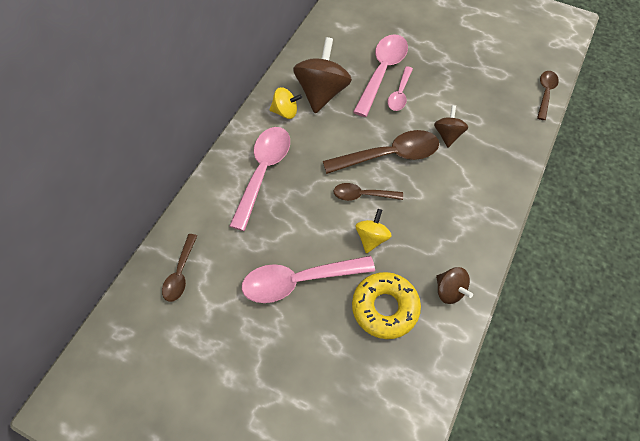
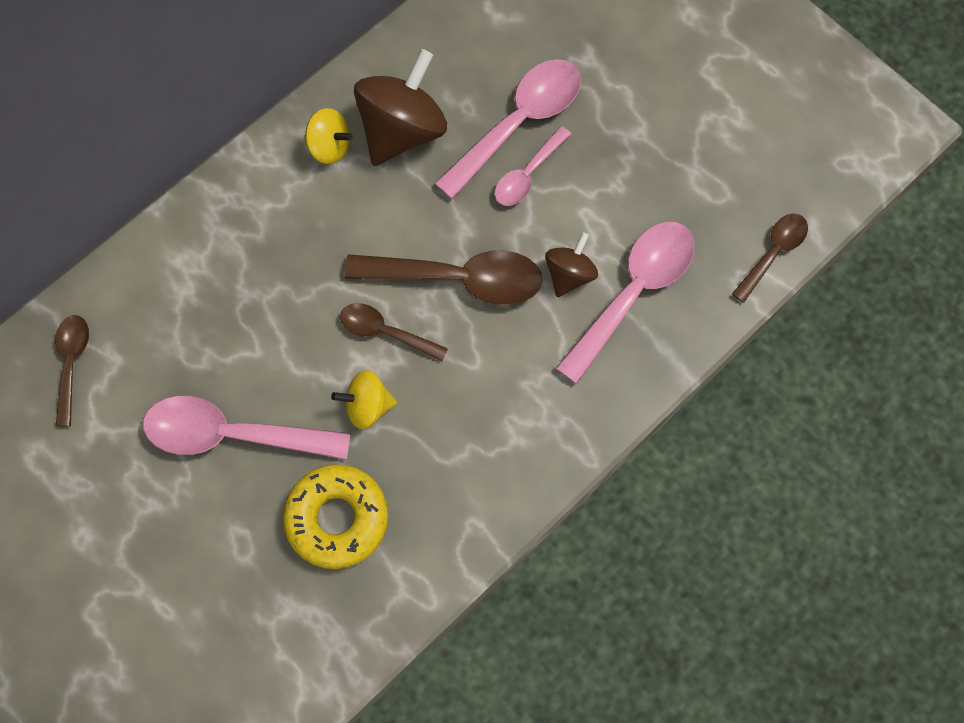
camera: 20 degrees right, 10 degrees up
brown spoon [162,234,197,302] -> brown spoon turned 150 degrees clockwise [55,315,89,426]
pink spoon [230,127,290,231] -> pink spoon moved to [556,222,694,384]
yellow spinning top [356,209,391,253] -> yellow spinning top turned 135 degrees counterclockwise [331,370,397,429]
brown spinning top [436,267,473,304] -> none

